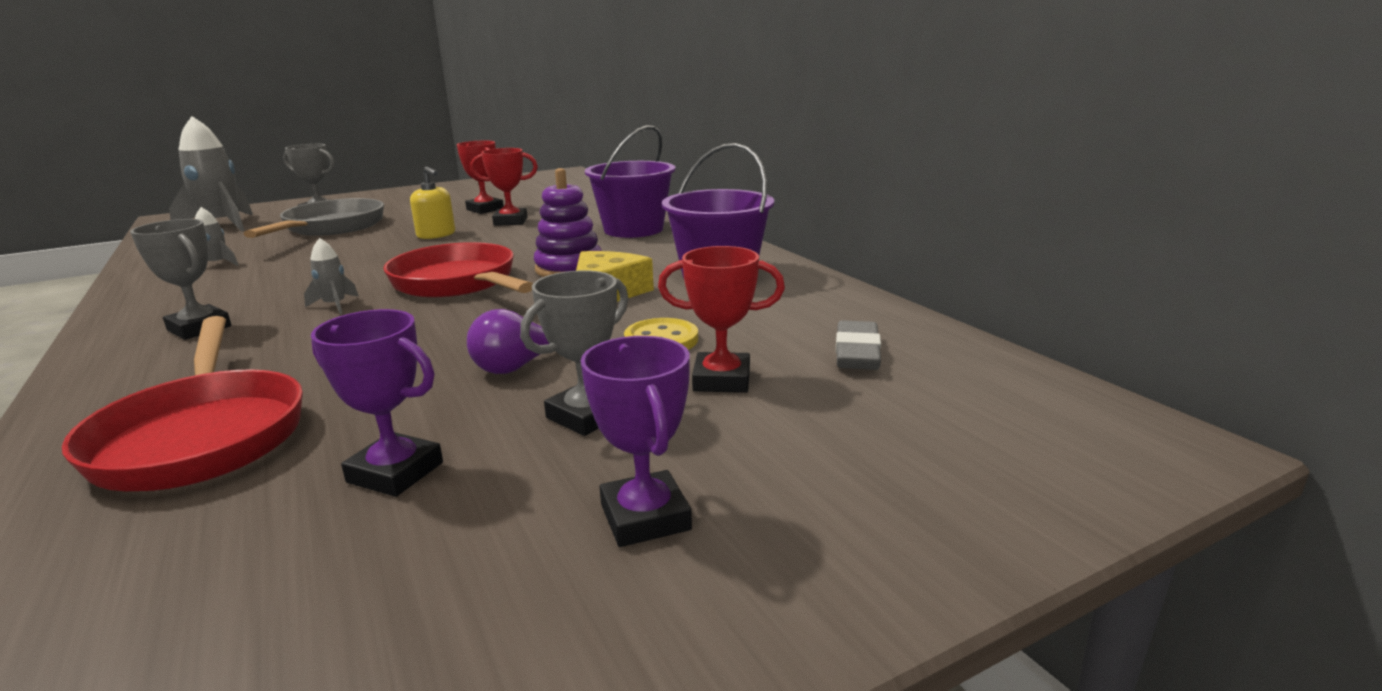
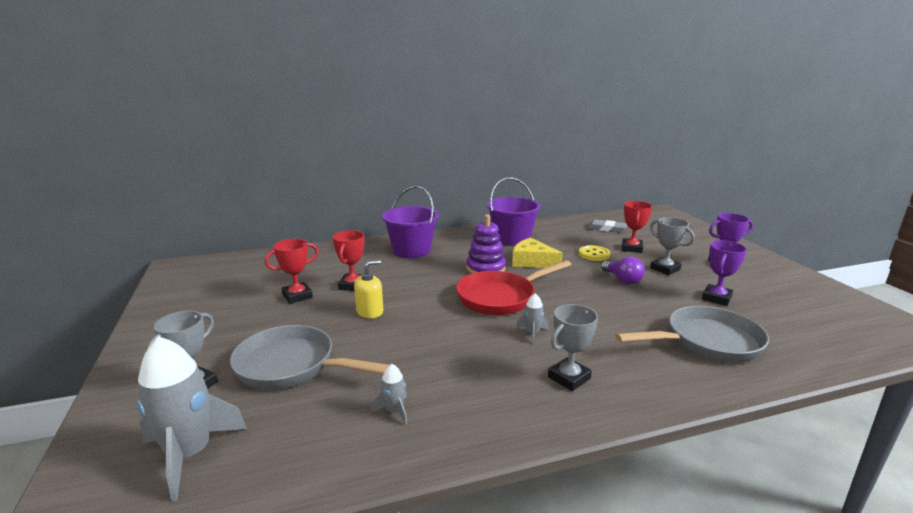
camera: 80 degrees left, 0 degrees up
red pan [62,316,303,491] -> grey pan [615,306,769,363]

